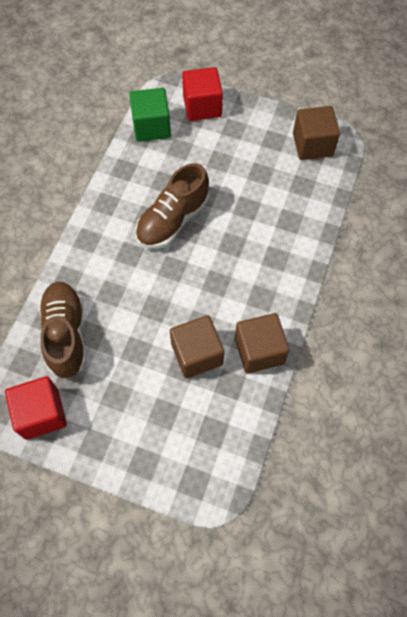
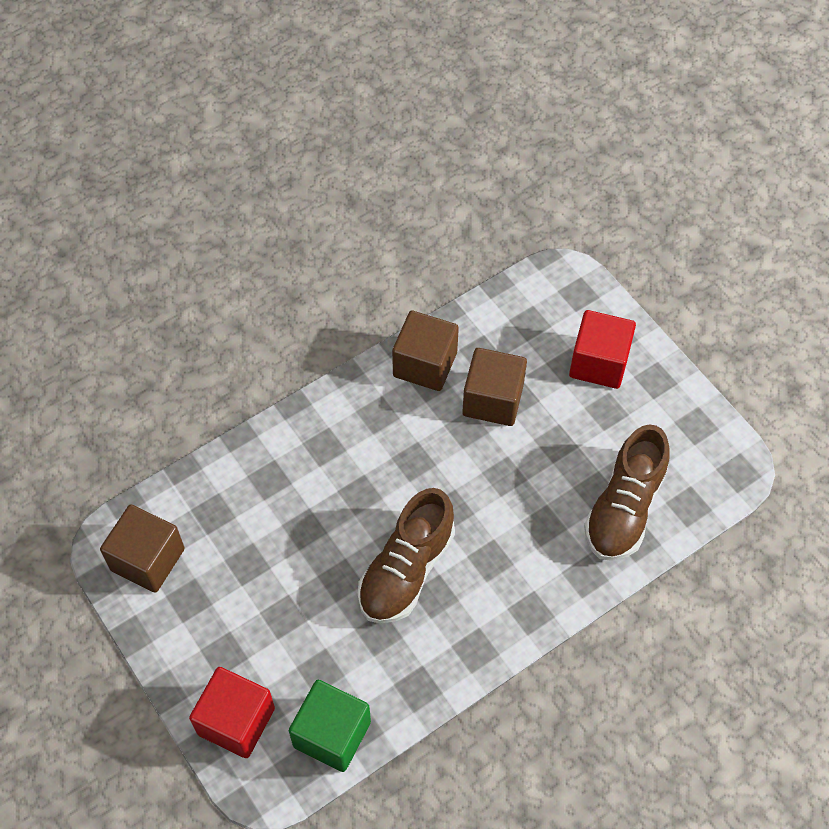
camera: 145 degrees left, 5 degrees down
red cube [5,376,67,440] -> red cube moved to [569,310,636,389]
brown shoe [136,163,209,249] -> brown shoe turned 135 degrees clockwise [358,488,455,624]

